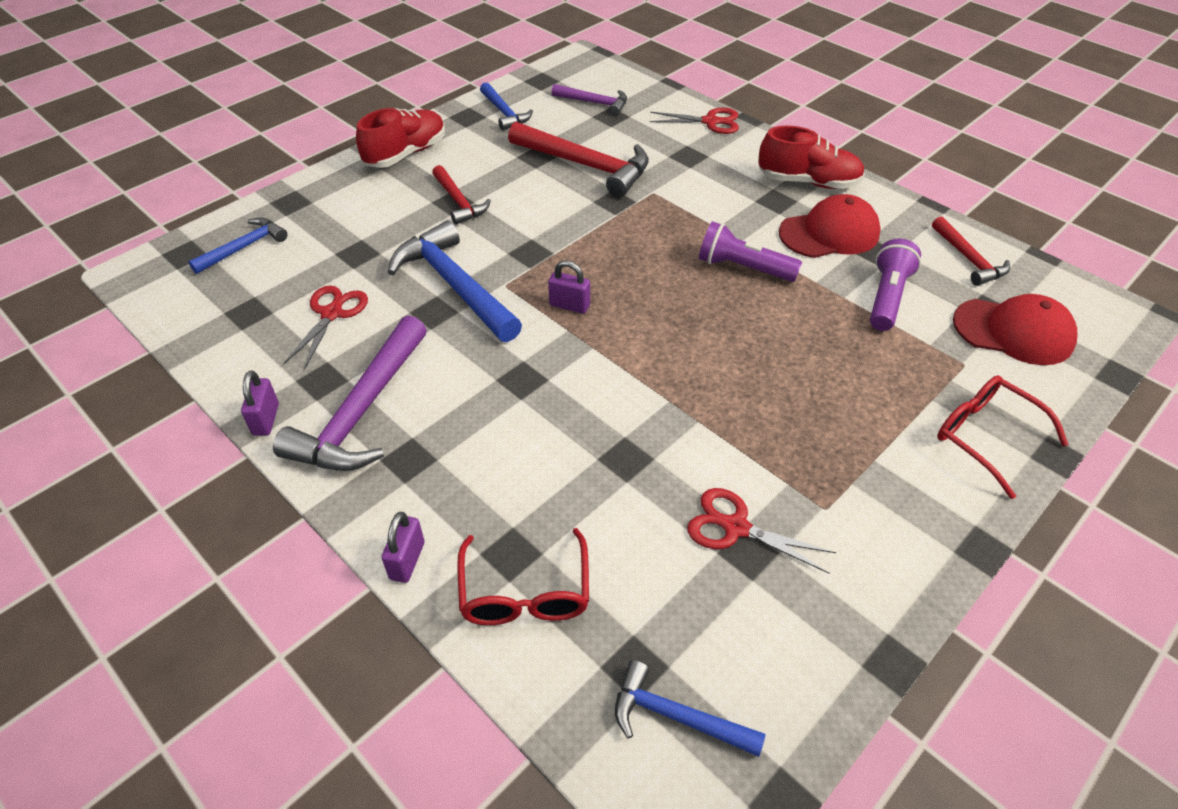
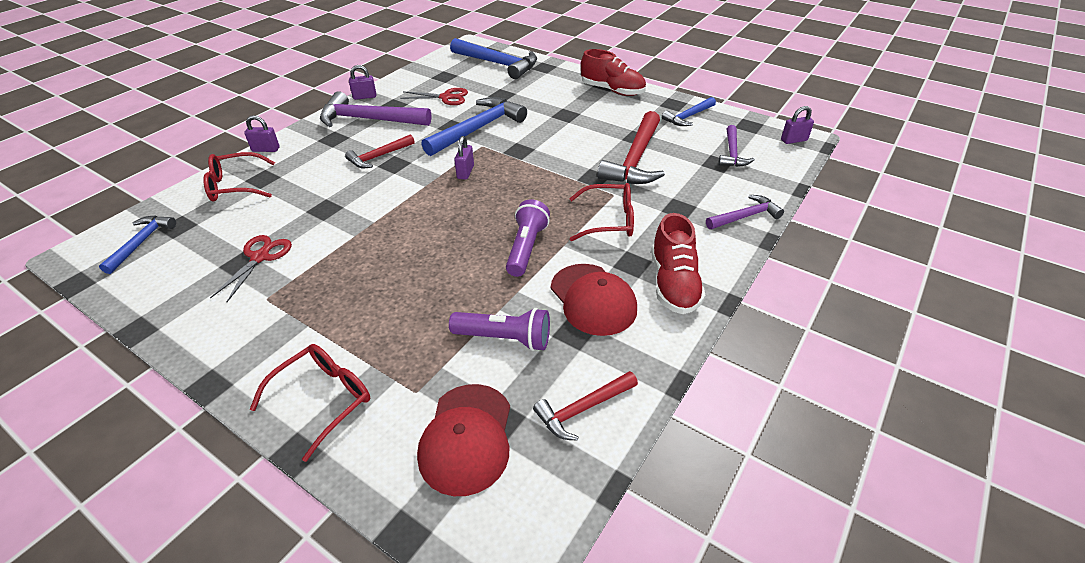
camera: 80 degrees right, 5 degrees down
blue hammer [188,218,288,274] -> blue hammer [450,38,537,79], size x1.76
red hammer [432,165,491,225] -> red hammer moved to [345,134,415,168]
red scissors [649,108,739,134] -> purple hammer [706,195,784,229]
none -> red glasses [569,183,634,241]
none -> purple padlock [781,106,814,144]

